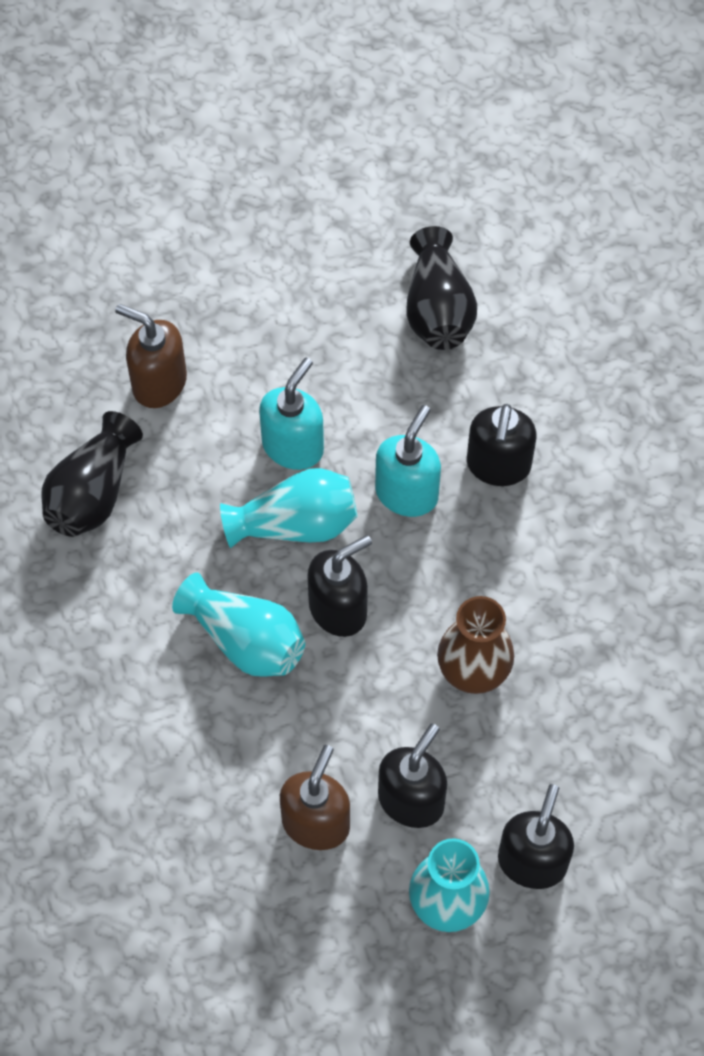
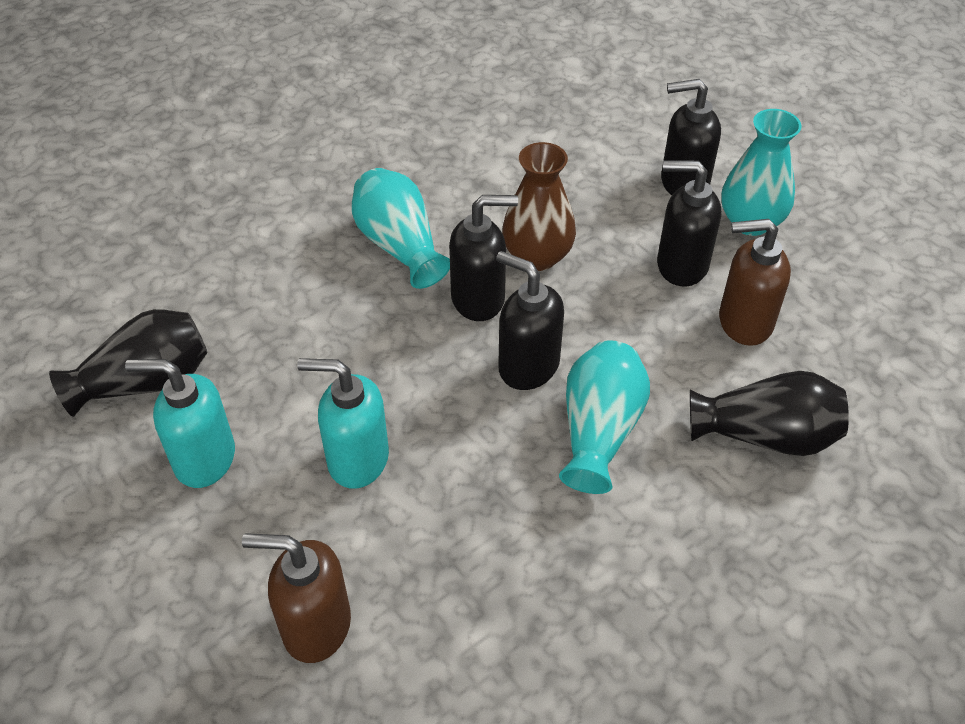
camera: 110 degrees left, 15 degrees down
black vase [41,411,143,537] -> black vase moved to [690,371,849,456]
brown soap dispenser [115,304,187,408] -> brown soap dispenser turned 90 degrees clockwise [242,533,351,663]
turquoise vase [220,468,357,548] -> turquoise vase moved to [352,168,450,289]
turquoise soap dispenser [375,405,441,517] -> turquoise soap dispenser moved to [125,359,235,488]
black soap dispenser [467,404,537,486] -> black soap dispenser moved to [449,195,518,321]

